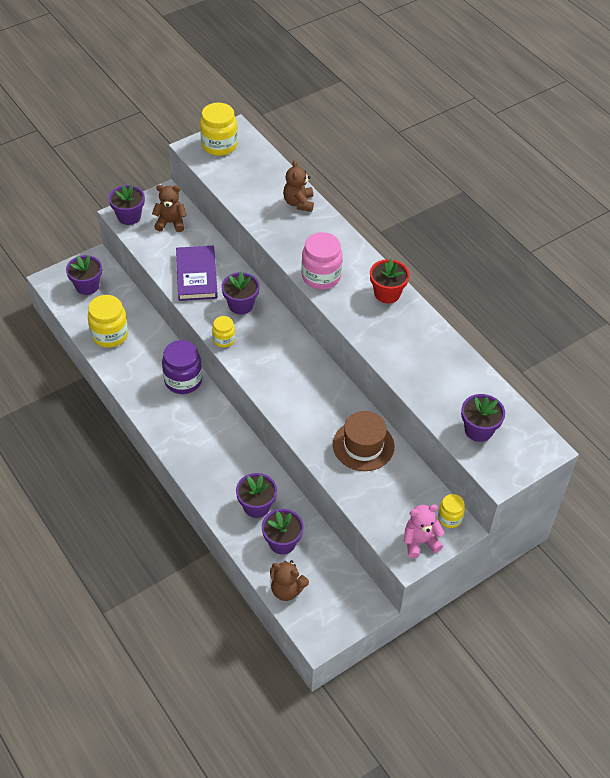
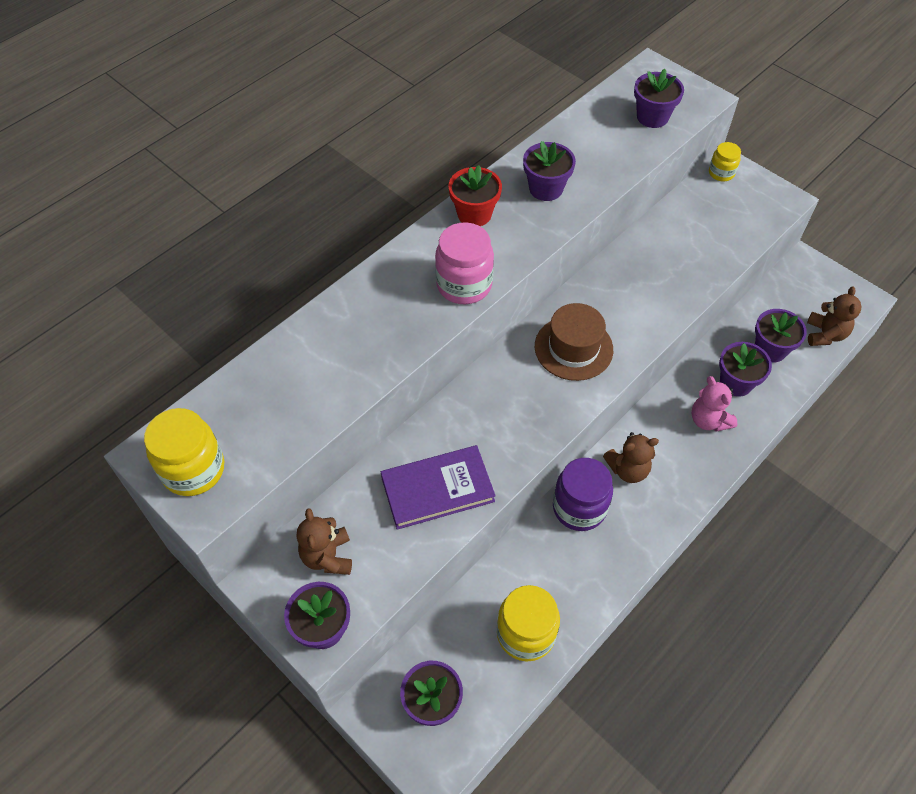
camera: 100 degrees left, 5 degrees up
yellow jar [212,316,235,347] -> none
purple flower pot [221,272,259,314] -> purple flower pot moved to [523,141,576,201]
brown teddy bear [283,160,314,212] -> brown teddy bear moved to [603,432,659,483]
brown hat [333,411,394,471] -> brown hat moved to [535,303,613,381]
pink teddy bear [404,504,445,558] -> pink teddy bear moved to [691,376,738,432]

